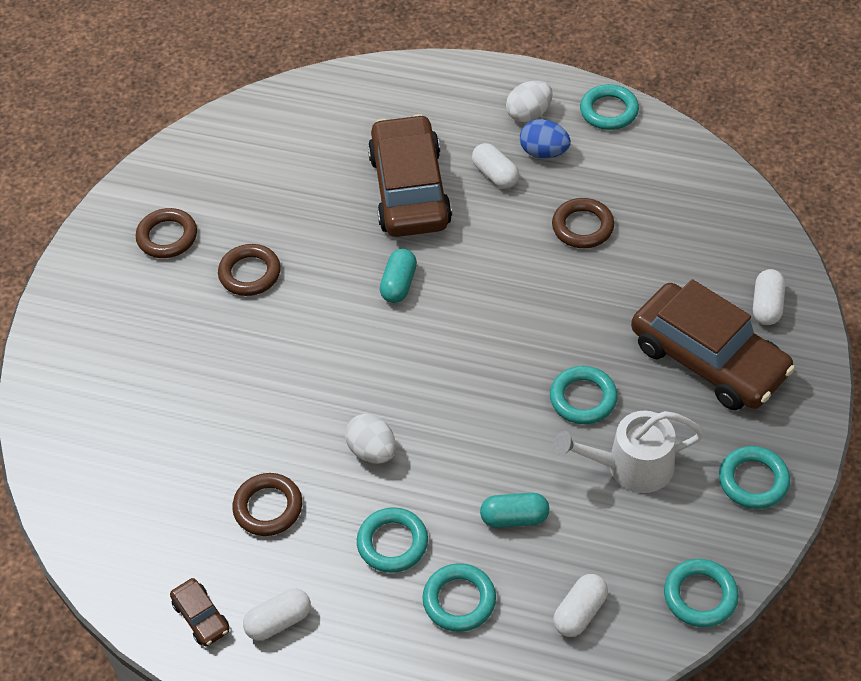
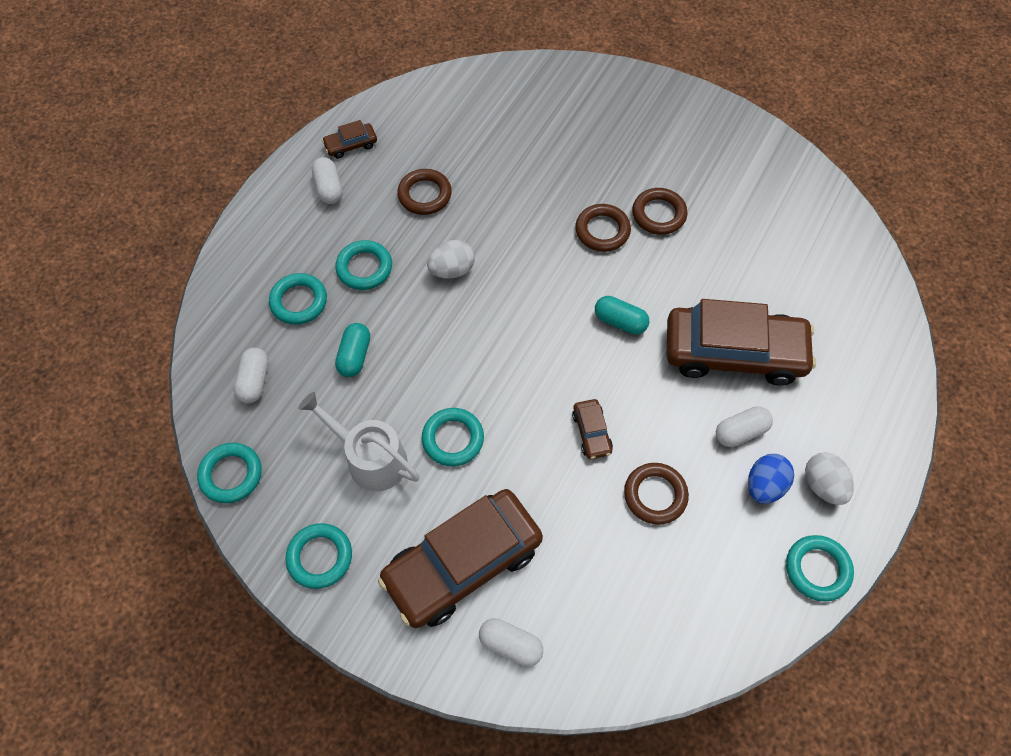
camera: 100 degrees right, 10 degrees up
brown ring [136,208,197,258] -> brown ring moved to [575,204,631,252]
white watering can [553,411,704,493] -> white watering can turned 60 degrees counterclockwise [298,392,420,491]
white capsule [553,574,608,637] -> white capsule turned 45 degrees clockwise [234,348,269,403]
none -> brown car [572,399,613,459]

